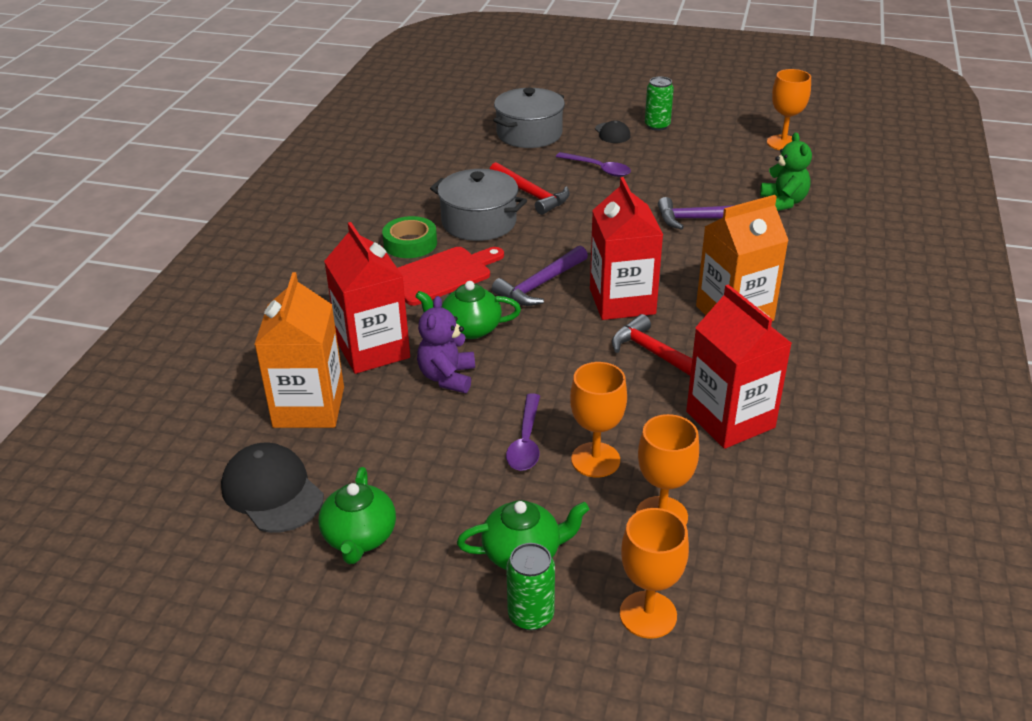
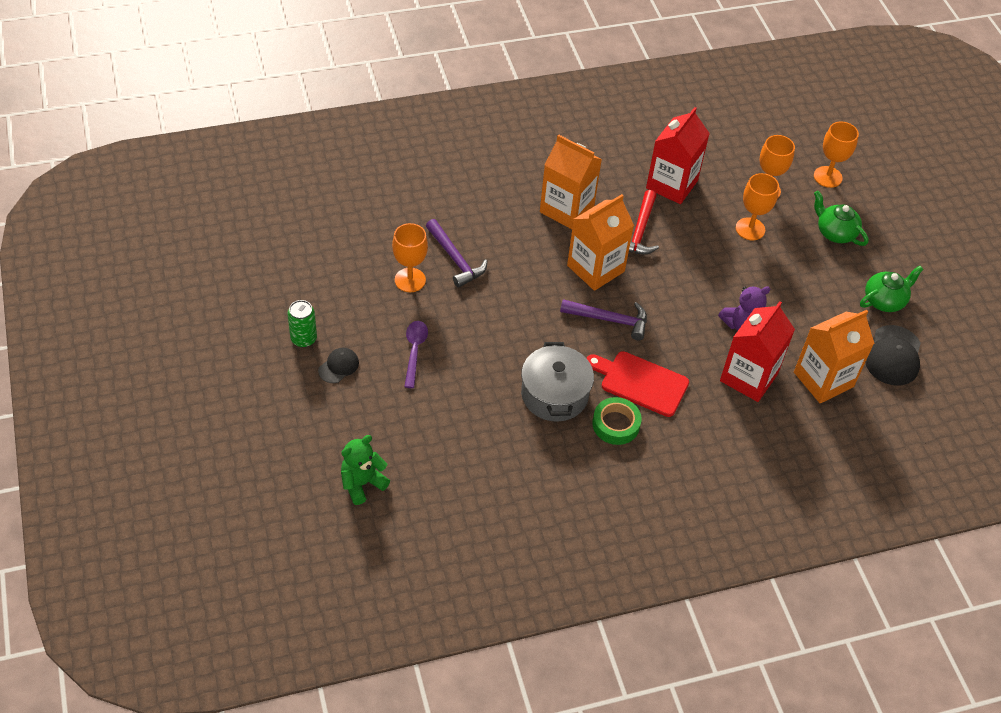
camera: 125 degrees left, 15 degrees up
green teapot [416,281,521,339] -> none
red hammer [490,162,570,215] -> none
grey pot [493,88,565,148] -> none
purple spoon [506,393,540,471] -> none
green can [506,543,555,630] -> none
red carton [590,177,663,320] -> orange carton [567,194,634,291]
green teddy bear [760,132,812,211] -> green teddy bear moved to [341,435,390,505]
orange goblet [767,69,811,150] -> orange goblet moved to [392,223,428,292]

